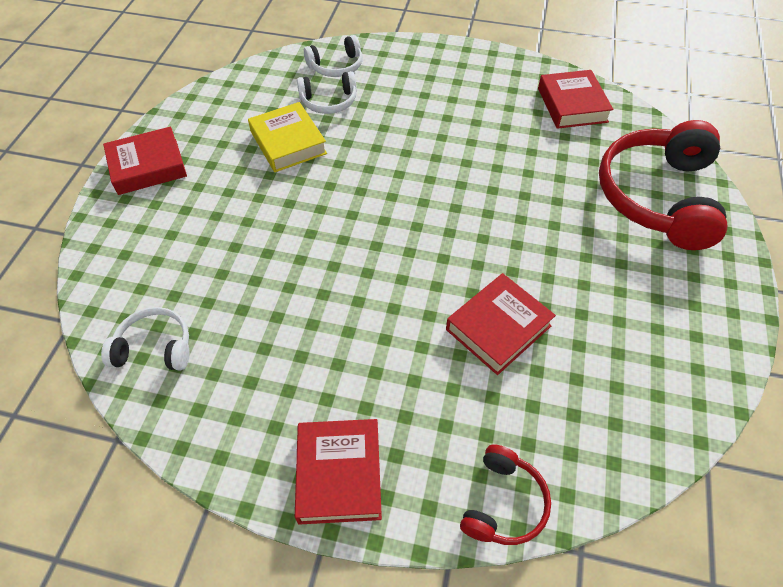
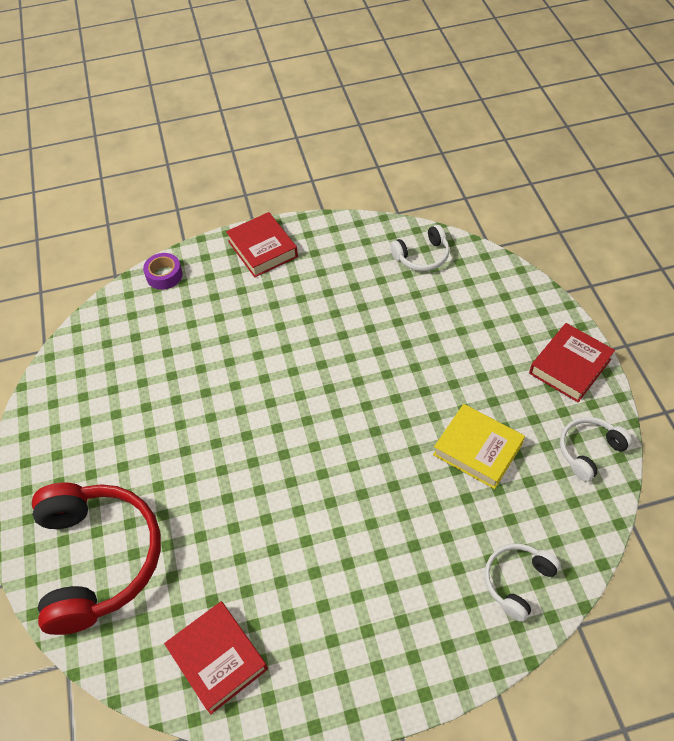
camera: 155 degrees right, 0 degrees up
white headphones [297,71,357,114] -> white headphones moved to [560,417,633,482]
red book [446,273,556,375] -> none
red headphones [460,444,551,545] -> purple tape [143,253,183,290]

